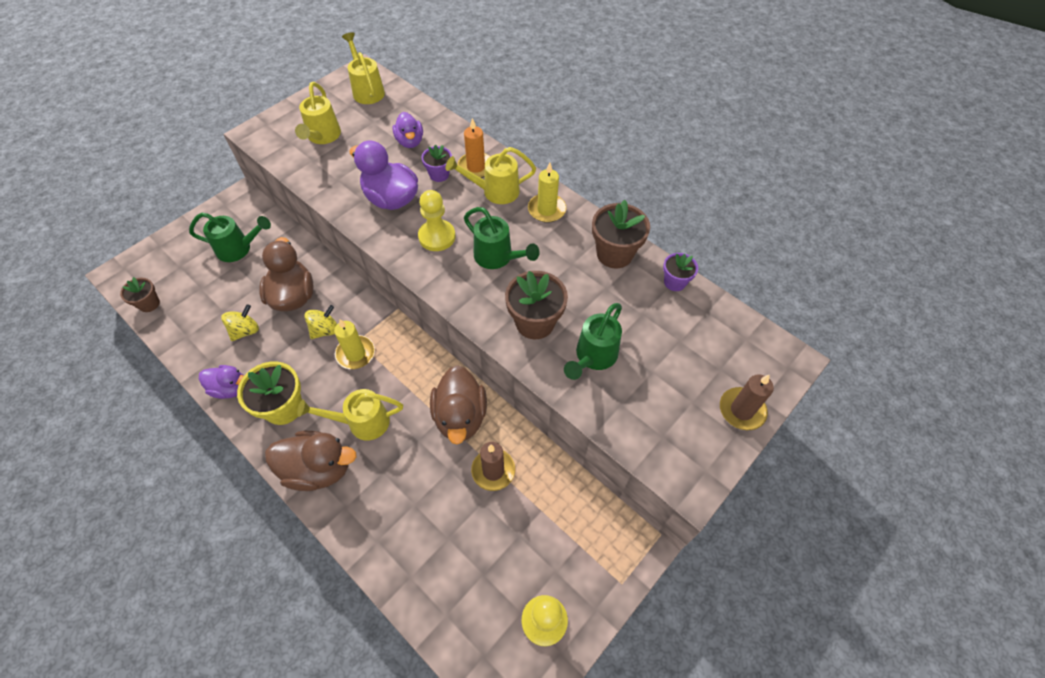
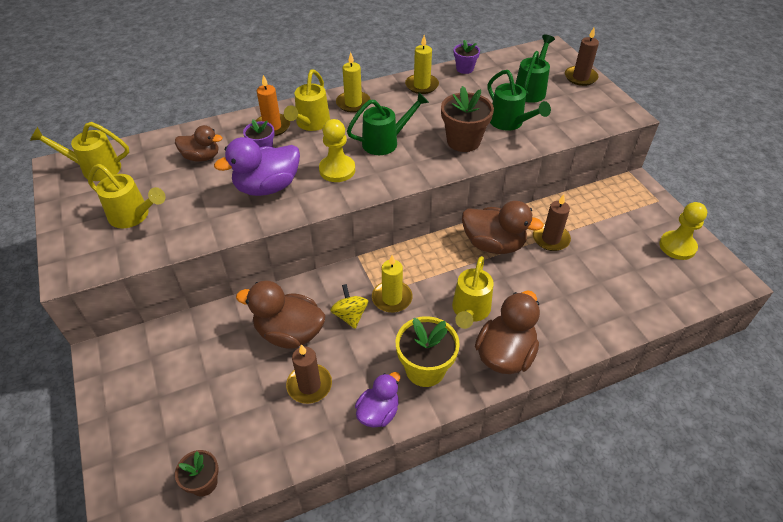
camera: 65 degrees left, 10 degrees down
green watering can [189,213,271,262] -> green watering can moved to [515,35,555,103]
yellow spinning top [221,304,259,341] -> brown candle [286,344,332,404]
purple duck [392,112,423,148] -> brown duck [175,125,223,162]
brown flower pot [592,200,650,268] -> yellow candle [405,35,439,94]

